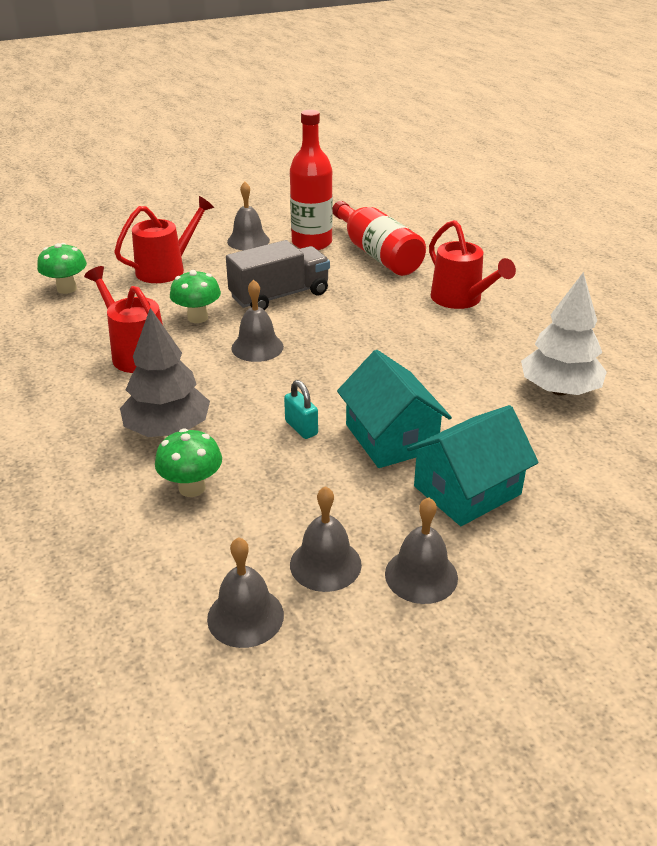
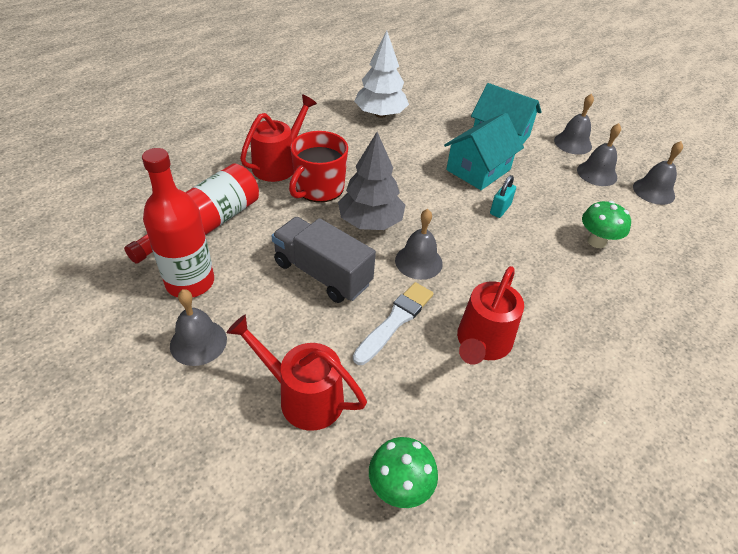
camera: 115 degrees left, 10 degrees up
grey tree [120,308,210,437] -> grey tree moved to [338,132,405,230]
green mushroom [170,270,221,323] -> white brush [353,282,434,365]
none -> red mug [289,131,348,202]

